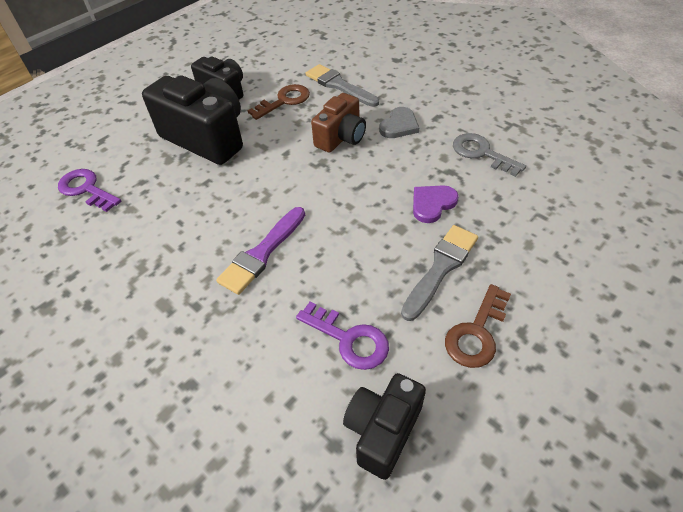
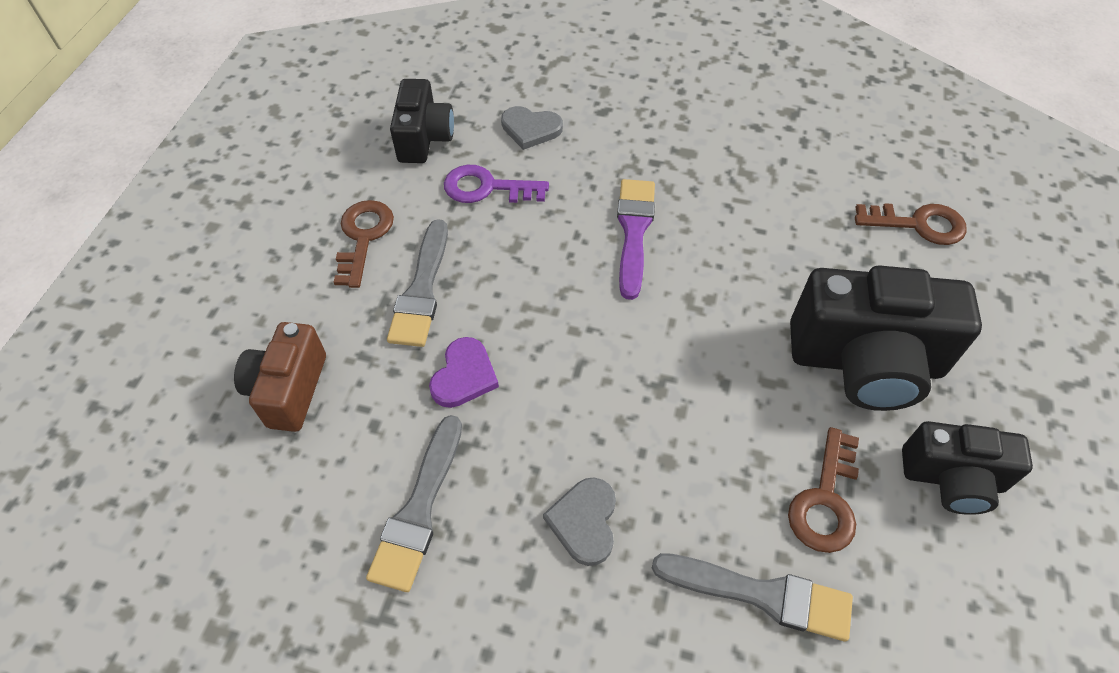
camera: 150 degrees right, 5 degrees up
purple key [58,169,121,212] -> brown key [855,203,967,245]
brown camera [311,93,366,153] -> brown camera moved to [234,322,326,432]
grey key [453,133,526,177] -> grey brush [366,415,462,592]
none -> grey heart [501,106,563,150]

